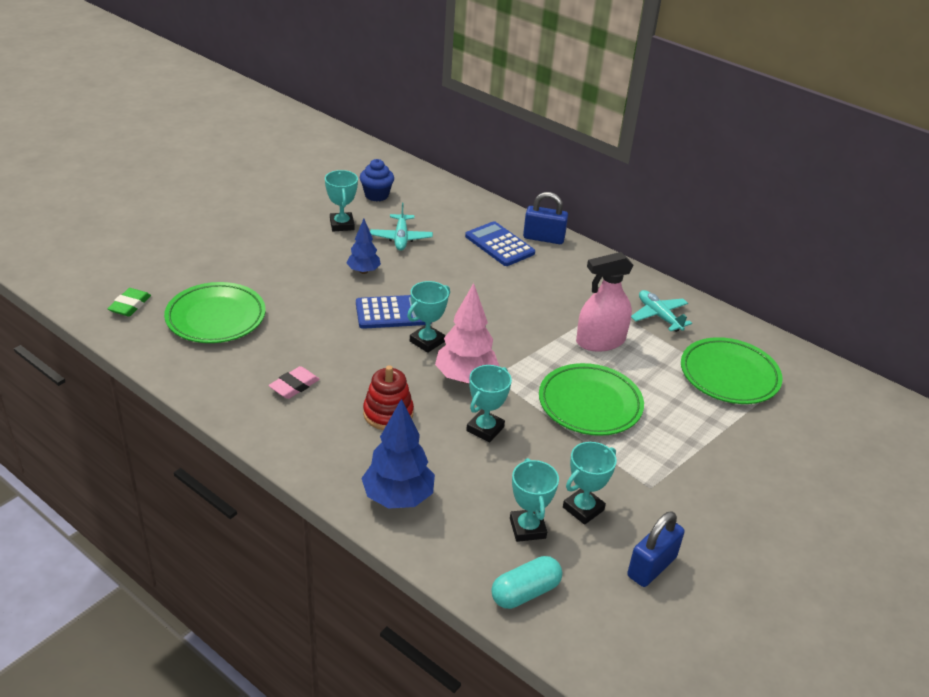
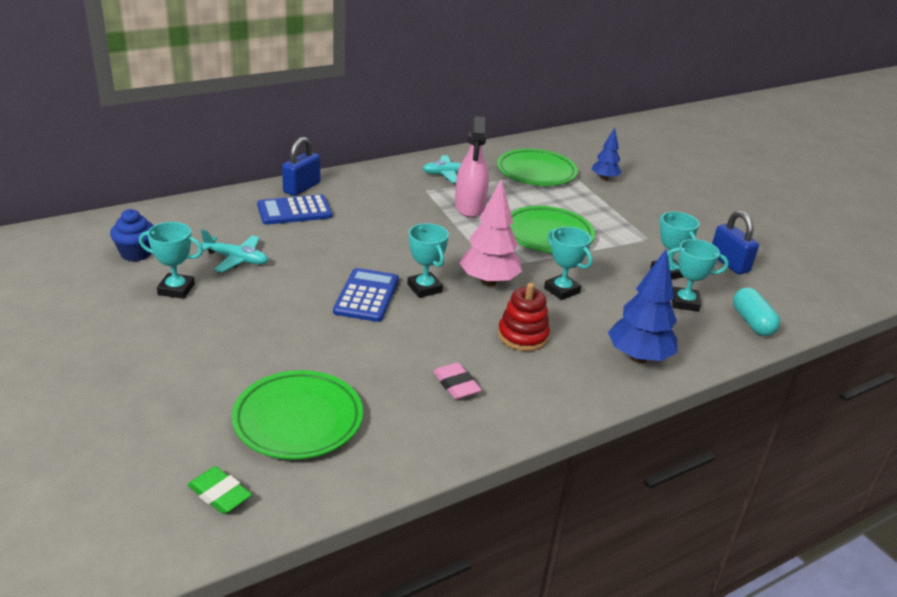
camera: 70 degrees left, 5 degrees down
blue tree [347,219,381,274] -> blue tree moved to [591,127,621,181]

